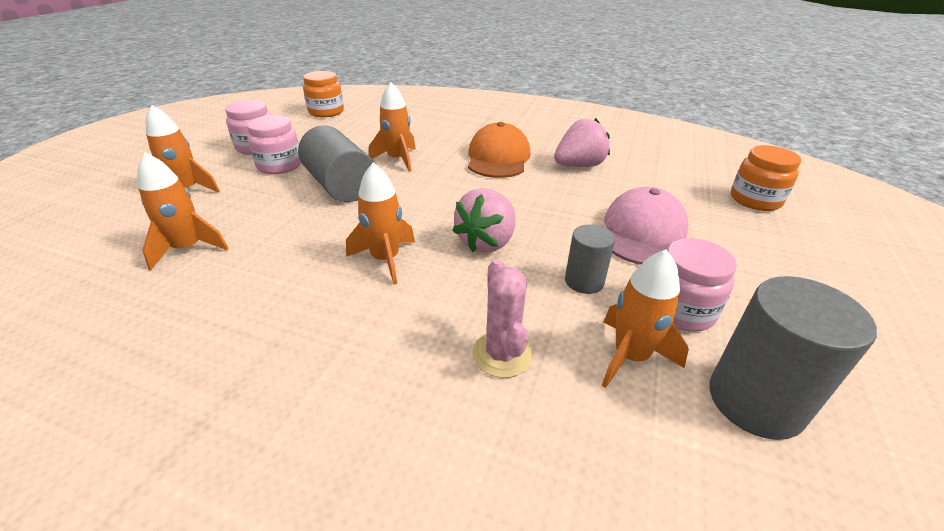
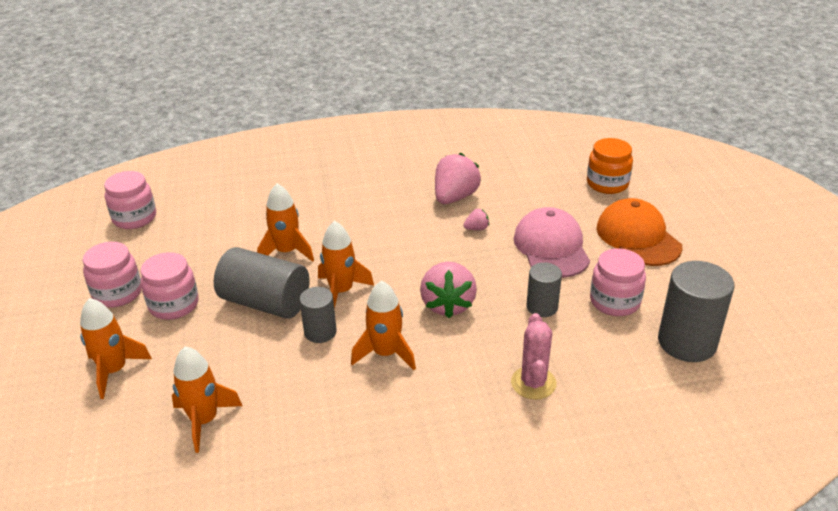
camera: 30 degrees left, 0 degrees up
orange jar [303,71,344,117] -> pink jar [104,171,156,229]
orange cap [468,122,531,178] -> orange cap moved to [596,198,682,266]
pink cactus [472,259,533,378] -> pink cactus turned 45 degrees clockwise [511,313,557,400]
orange rocket [602,249,689,388] -> orange rocket moved to [318,221,374,309]
none -> grey cylinder [300,287,337,343]
none -> pink strawberry [463,209,489,230]

